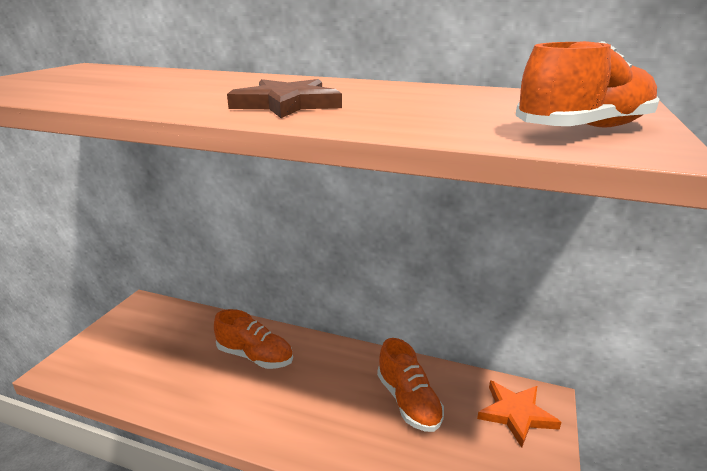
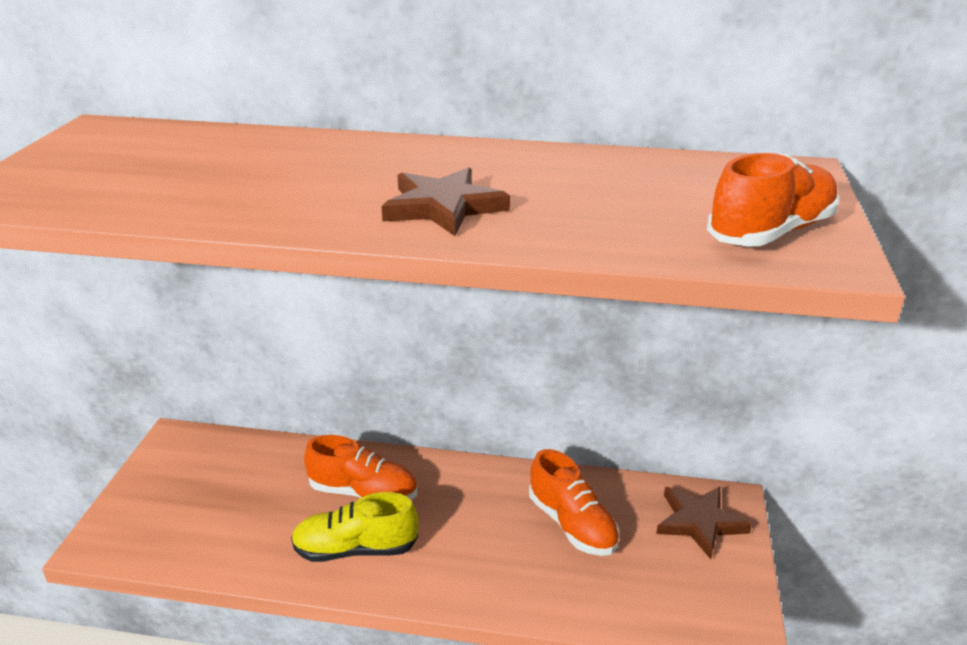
camera: 10 degrees left, 5 degrees up
orange star [477,380,562,448] -> brown star [656,487,752,559]
none -> yellow shoe [291,492,418,562]

